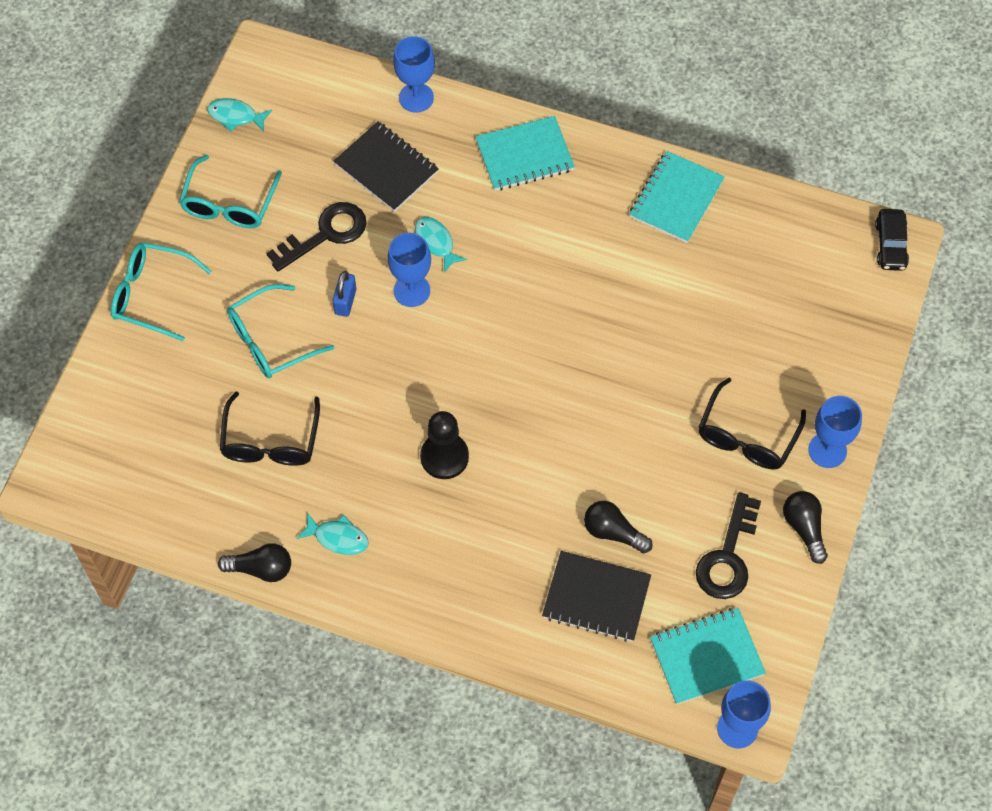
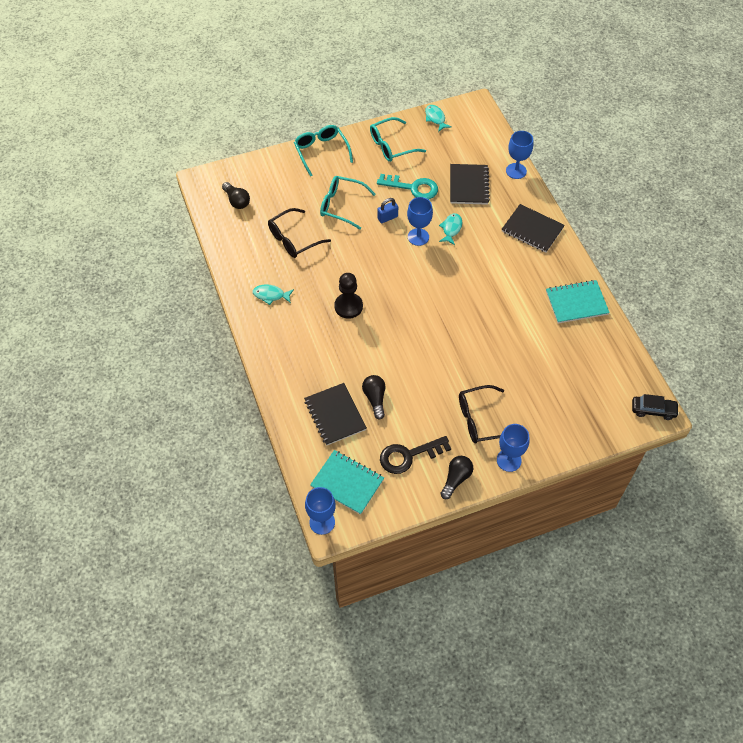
camera: 50 degrees right, 5 degrees down
black light bulb [218,543,291,582] -> black light bulb moved to [222,182,250,209]
black key [266,202,367,272] -> turquoise key [377,174,438,200]
turquoise fish [297,512,369,555] -> turquoise fish turned 120 degrees clockwise [253,284,294,305]
turquoise notebook [475,116,575,191] -> black notebook [502,204,565,253]
black car [875,209,909,271] -> black car turned 135 degrees counterclockwise [632,394,679,420]

